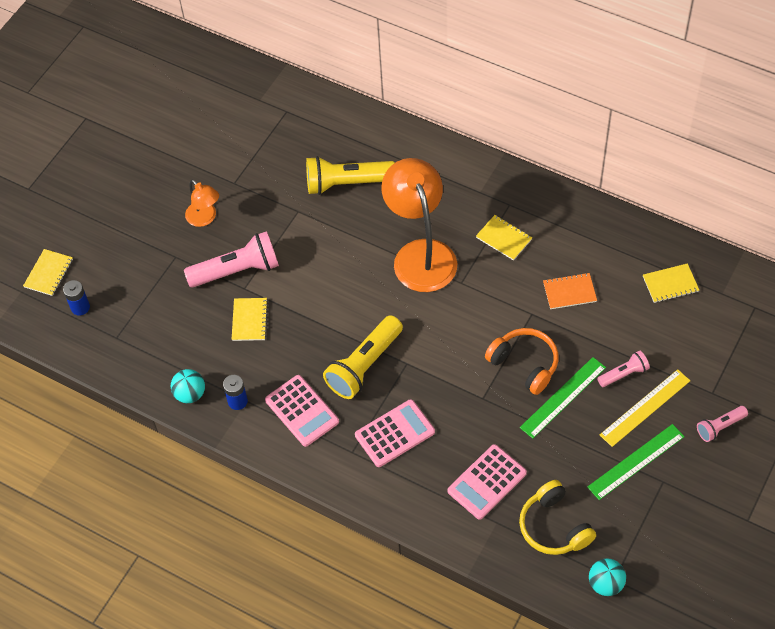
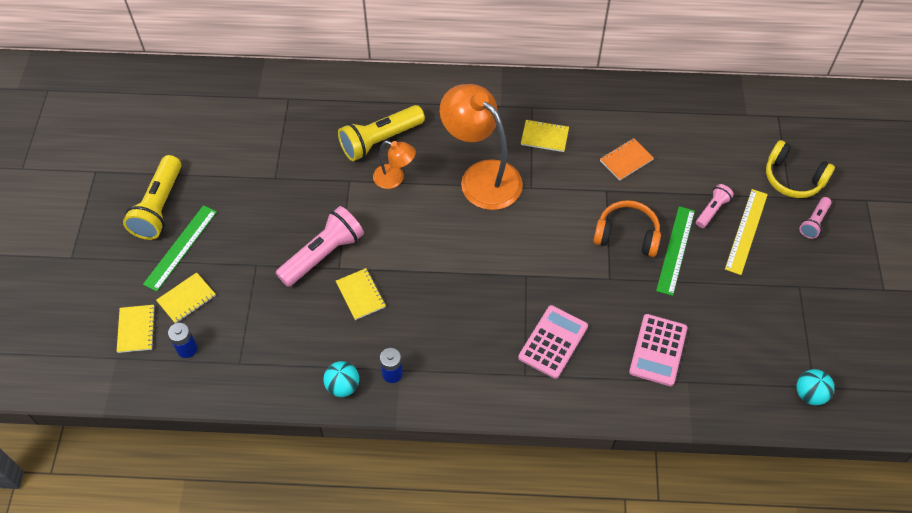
camera: 30 degrees left, 0 degrees up
orange lamp [185,180,219,227] -> orange lamp moved to [373,141,416,189]
pink calculator [265,375,339,447] -> none
yellow flashlight [323,315,403,399] -> yellow flashlight moved to [123,155,181,240]
yellow headphones [519,480,596,555] -> yellow headphones moved to [766,140,835,198]
green ruler [587,424,685,500] -> green ruler moved to [143,205,217,291]
yellow notebook [643,263,699,303] -> yellow notebook moved to [156,272,216,323]

